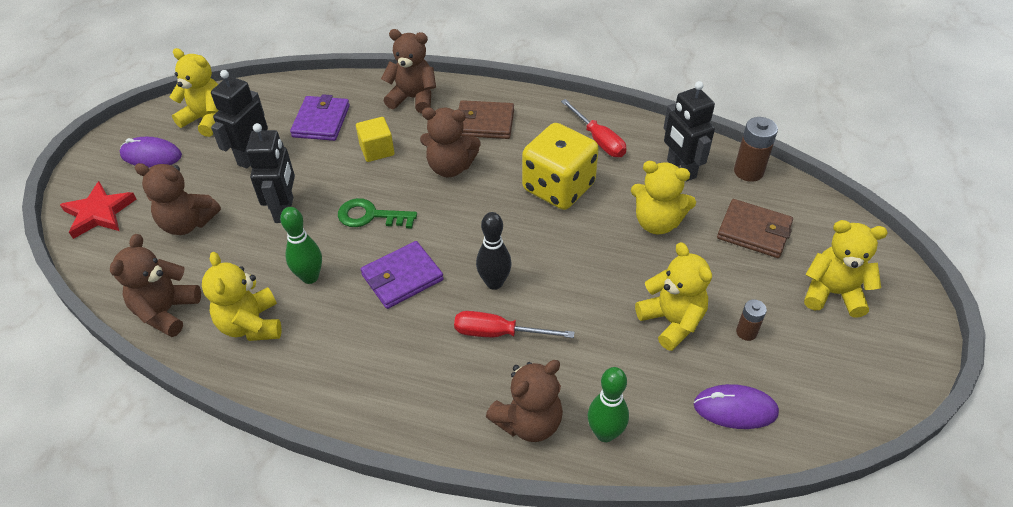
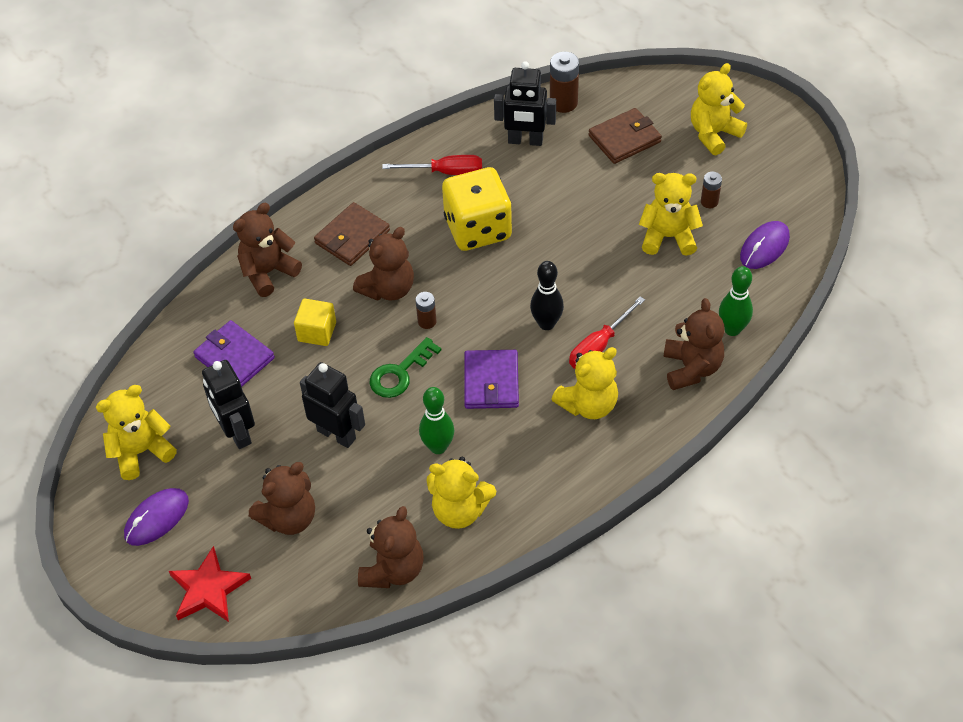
camera: 55 degrees left, 5 degrees up
brown teddy bear [110,234,201,337] -> brown teddy bear turned 120 degrees counterclockwise [358,506,424,588]
yellow teddy bear [631,161,696,234] -> yellow teddy bear moved to [551,347,618,419]
none -> brown battery [416,292,436,329]

